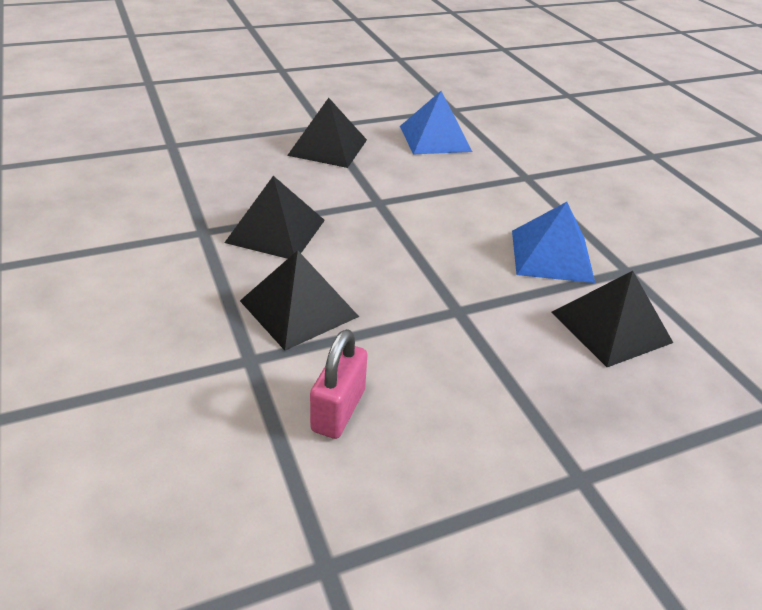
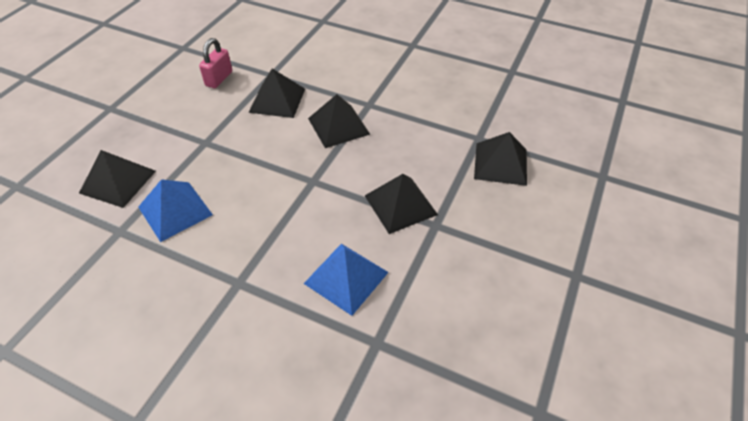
camera: 140 degrees right, 10 degrees up
pink padlock [310,329,368,439] -> pink padlock turned 45 degrees clockwise [199,38,232,88]
none -> black pyramid [474,132,527,186]

